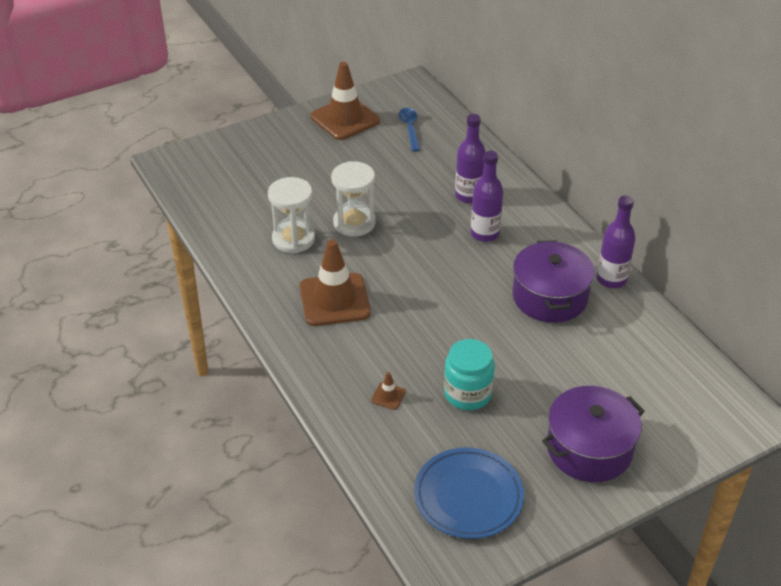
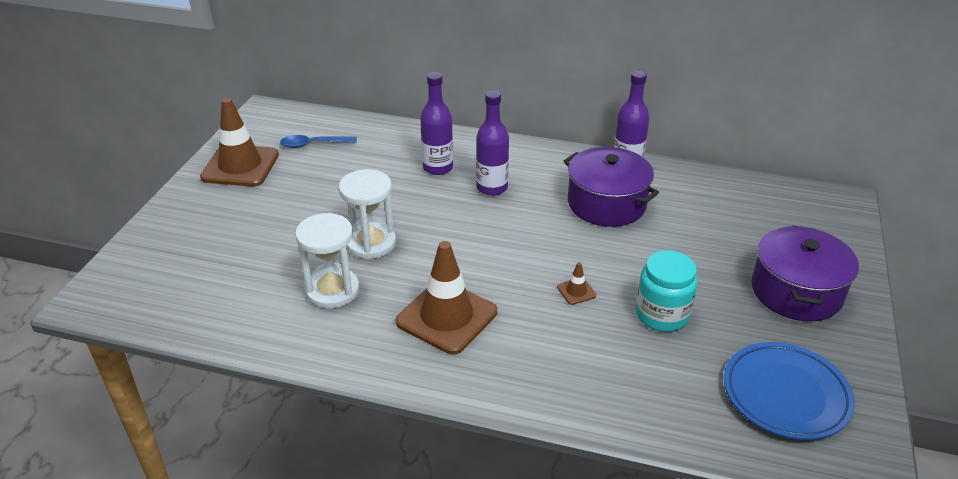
camera: 45 degrees left, 5 degrees down
brown traffic cone [371,372,406,410] -> brown traffic cone moved to [557,262,596,305]
blue spoon [399,108,420,152] -> blue spoon turned 45 degrees counterclockwise [280,135,357,148]

